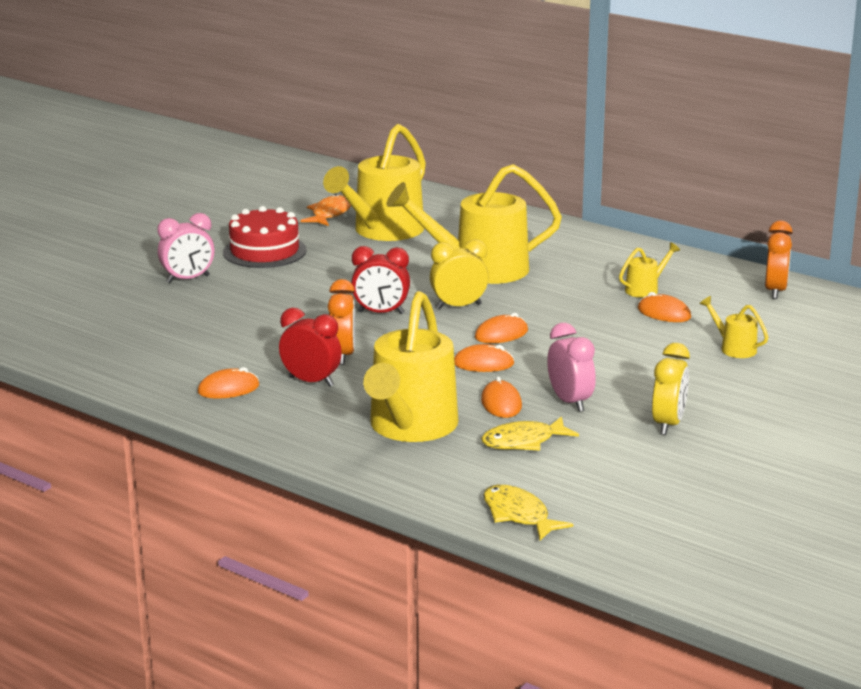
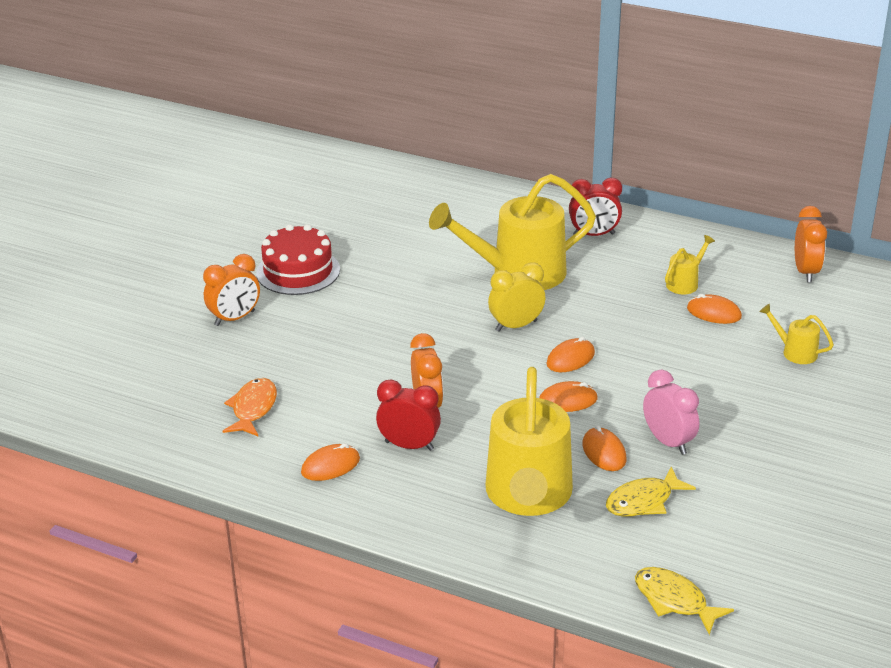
camera: 10 degrees left, 10 degrees up
pink clock [157,213,215,283] -> orange clock [203,254,260,326]
orange fish [300,194,351,226] -> orange fish moved to [223,378,277,437]
yellow watering can [323,124,426,241] -> none
red clock [351,246,410,314] -> red clock moved to [569,177,622,236]
yellow clock [652,343,690,435] -> none

